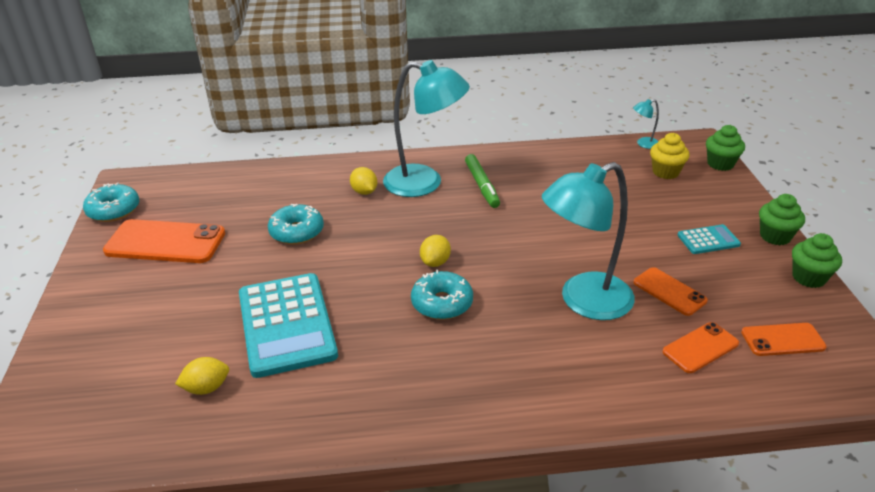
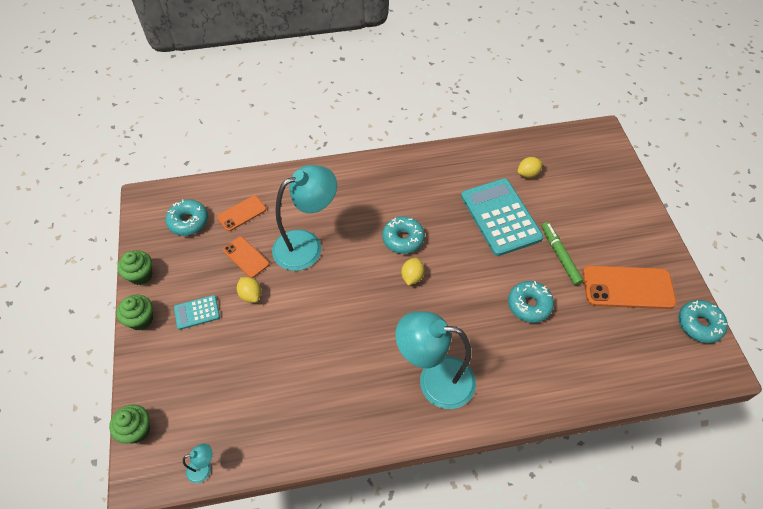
camera: 175 degrees right, 20 degrees up
yellow lemon [350,167,377,195] -> yellow lemon moved to [237,277,261,303]
green marker [465,154,500,208] -> green marker moved to [542,222,583,286]
yellow cupcake [650,133,690,179] -> none
orange phone [741,323,827,356] -> turquoise donut [165,199,208,236]

